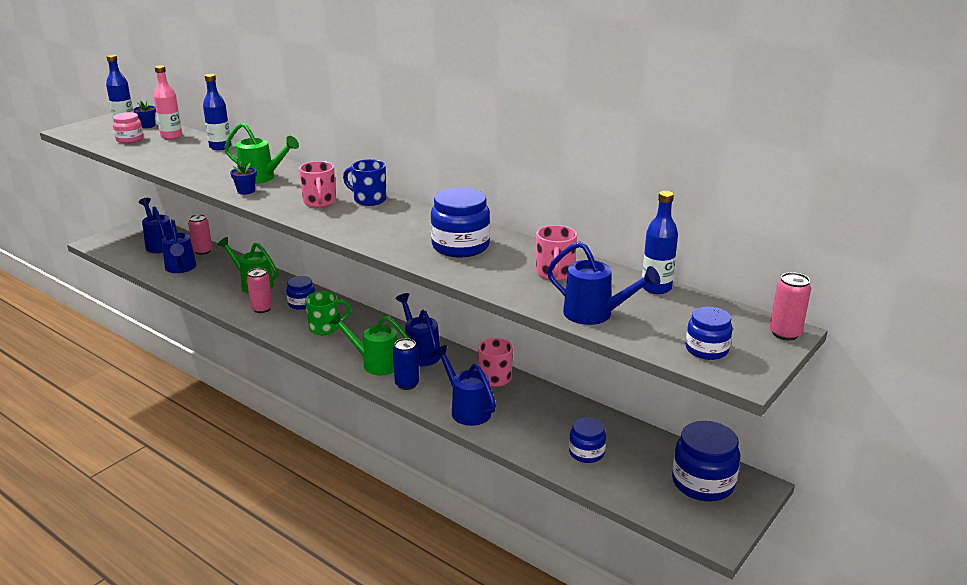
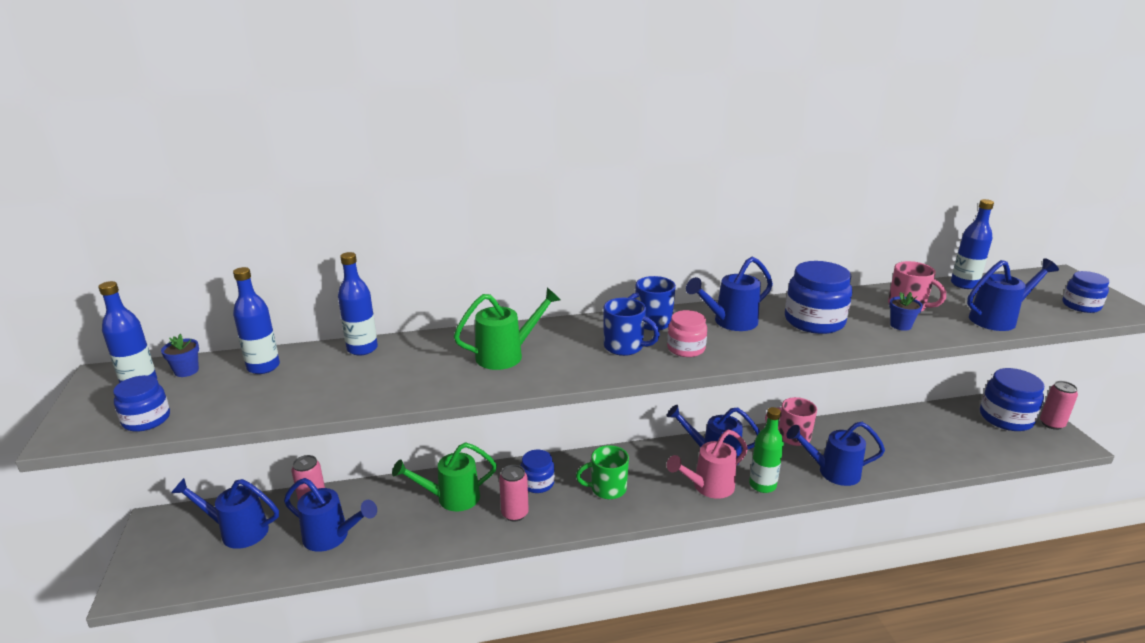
camera: 50 degrees left, 0 degrees up
pink jar [113,112,143,143] -> pink jar moved to [667,310,707,357]
pink bottle [154,65,182,140] -> blue bottle [233,267,280,374]
blue flower pot [230,161,257,195] -> blue flower pot moved to [889,292,923,331]
pink mug [299,161,336,208] -> blue mug [603,298,660,356]
green mug [305,291,351,335] -> green mug turned 120 degrees counterclockwise [576,445,629,499]
green watering can [329,313,410,375] -> pink watering can [667,429,748,499]
blue can [393,338,419,390] -> green bottle [749,407,784,493]
blue jar [569,417,606,463] -> blue jar moved to [113,375,170,432]
pink can [770,272,811,340] -> pink can moved to [1040,381,1078,430]
none -> blue watering can [686,256,773,331]

